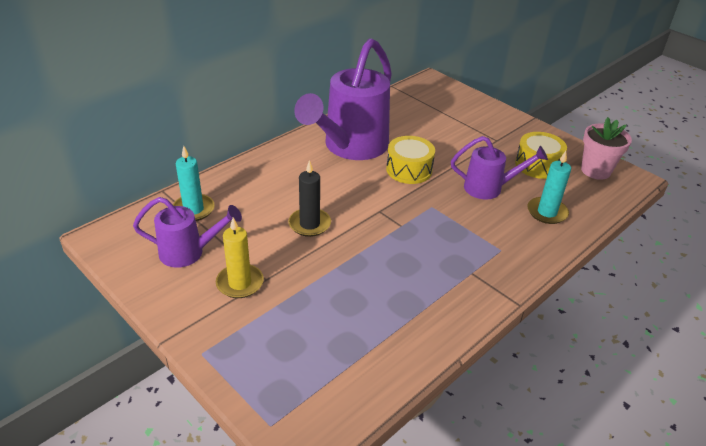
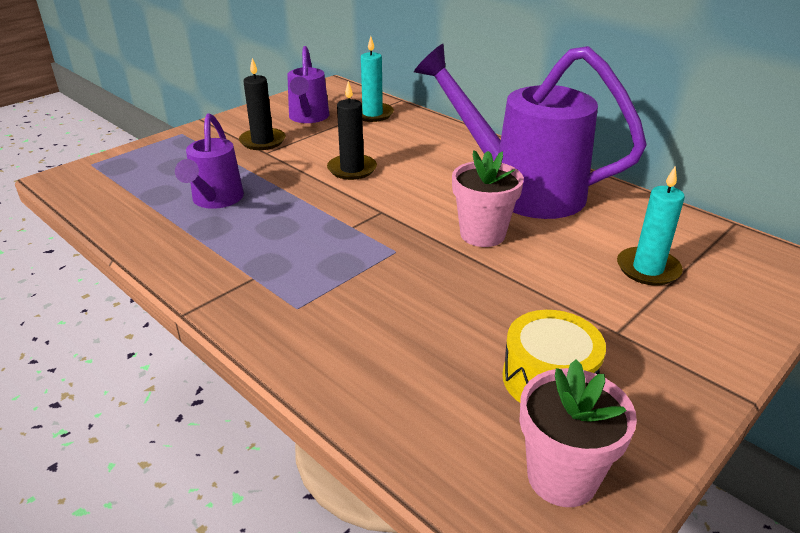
camera: 90 degrees right, 5 degrees down
yellow candle [216,217,264,298] -> black candle [239,58,286,150]
yellow drum [386,136,435,184] -> pink flower pot [452,150,524,247]
purple watering can [451,136,548,199] -> purple watering can moved to [175,113,244,209]
turquoise candle [528,151,571,224] -> turquoise candle moved to [617,166,685,285]

